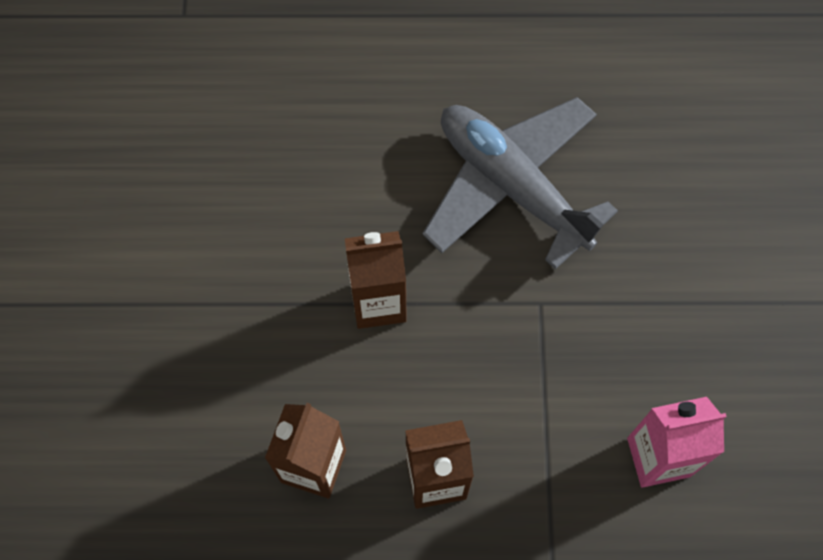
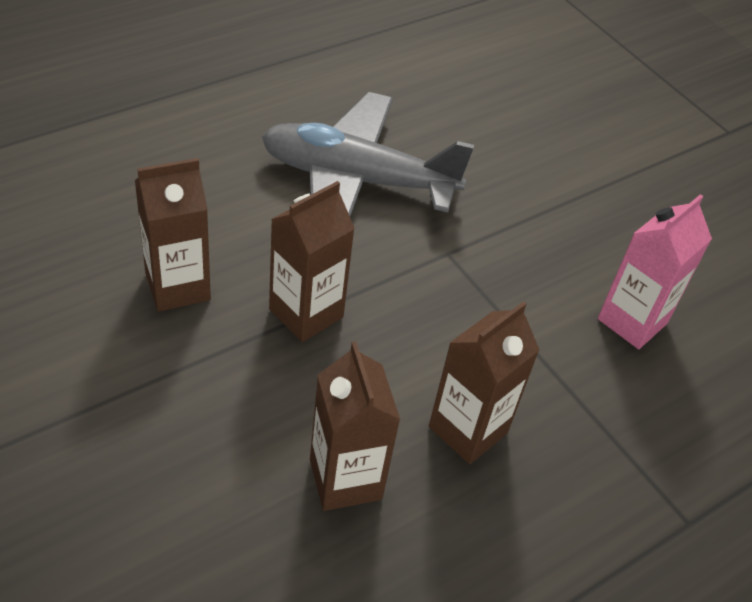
camera: 40 degrees left, 20 degrees down
none -> brown carton [135,158,211,312]

